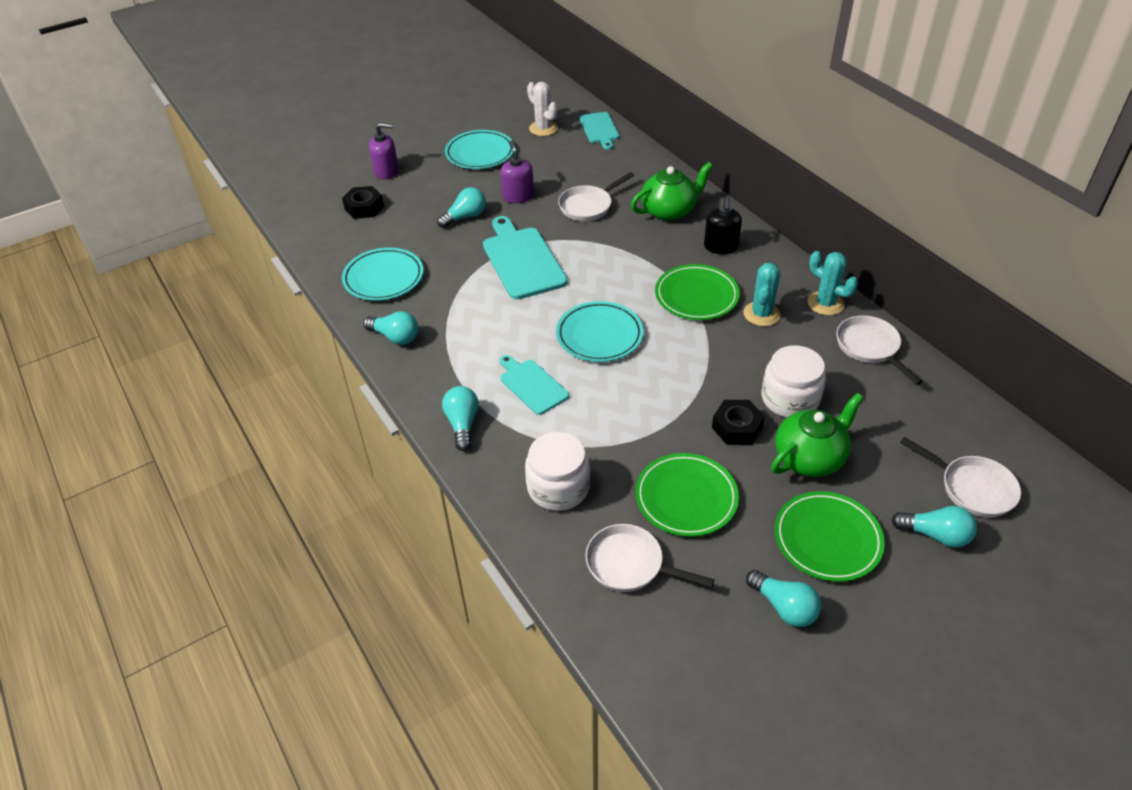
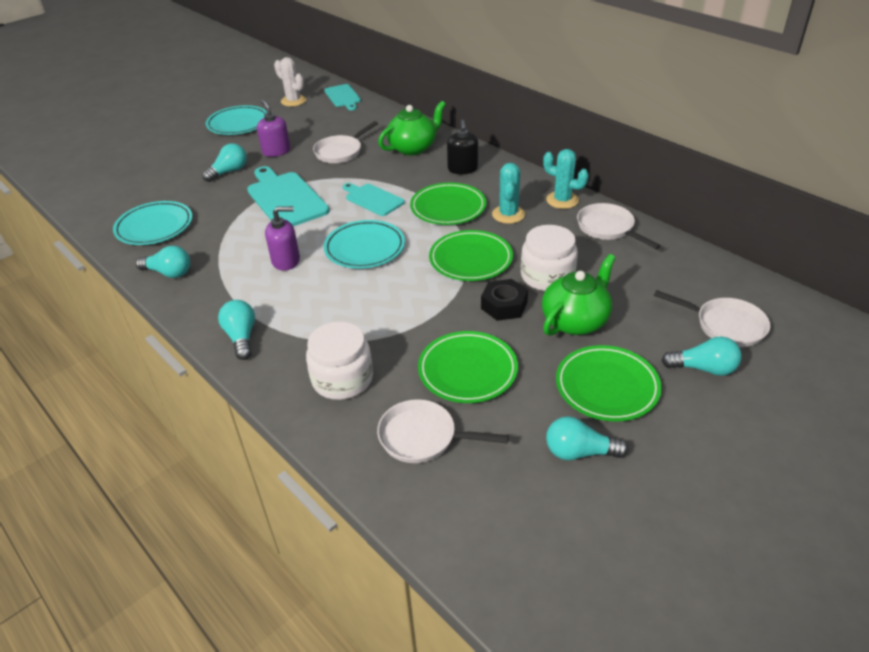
camera: 10 degrees left, 5 degrees down
black nut [342,186,384,219] -> none
purple soap dispenser [369,123,399,179] -> purple soap dispenser moved to [265,206,300,271]
turquoise cutting board [500,355,569,415] -> turquoise cutting board moved to [343,183,405,216]
turquoise light bulb [746,570,821,627] -> turquoise light bulb turned 150 degrees clockwise [546,416,628,460]
none -> green plate [429,230,513,281]

